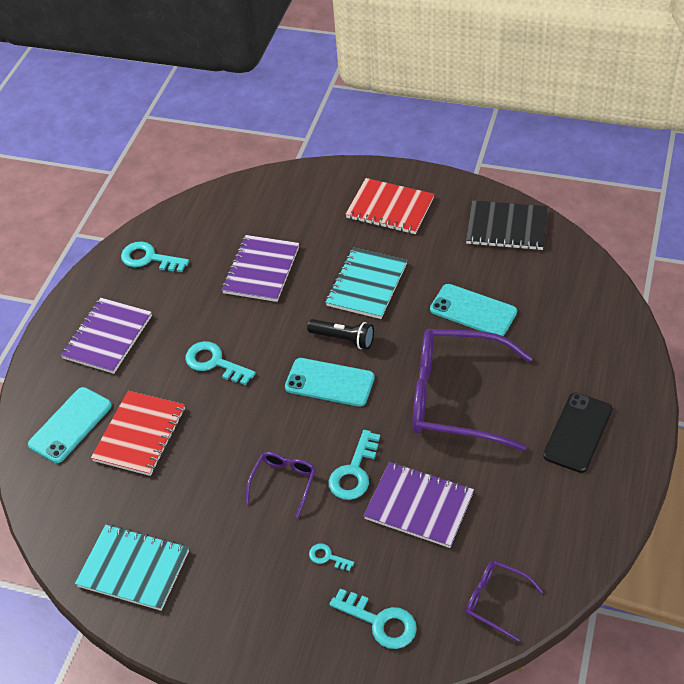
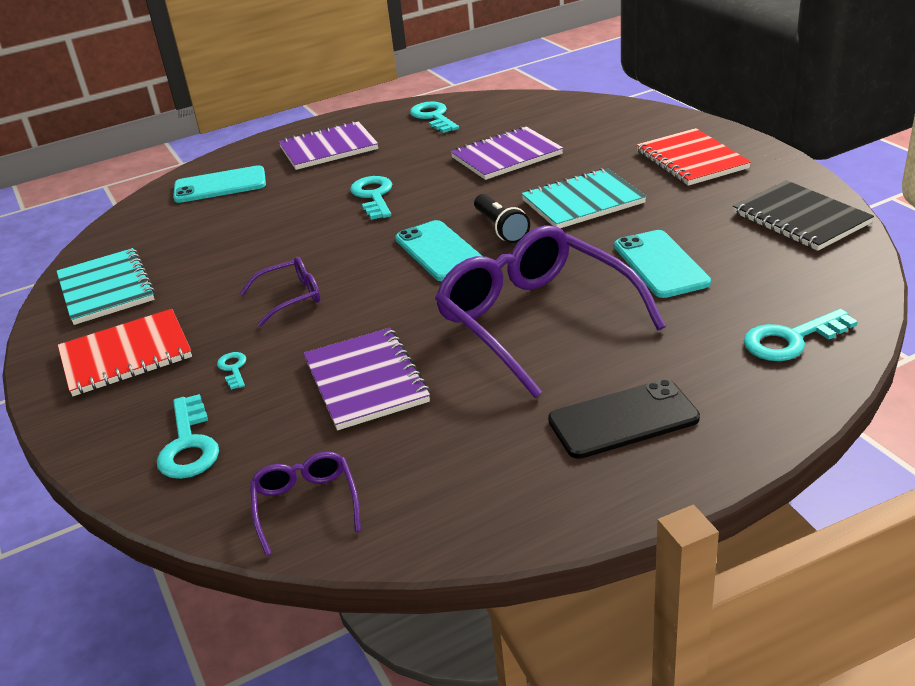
camera: 45 degrees right, 15 degrees down
red notebook [91,391,185,476] -> red notebook moved to [58,309,192,396]
turquoise key [329,430,380,500] -> turquoise key moved to [744,309,858,361]

